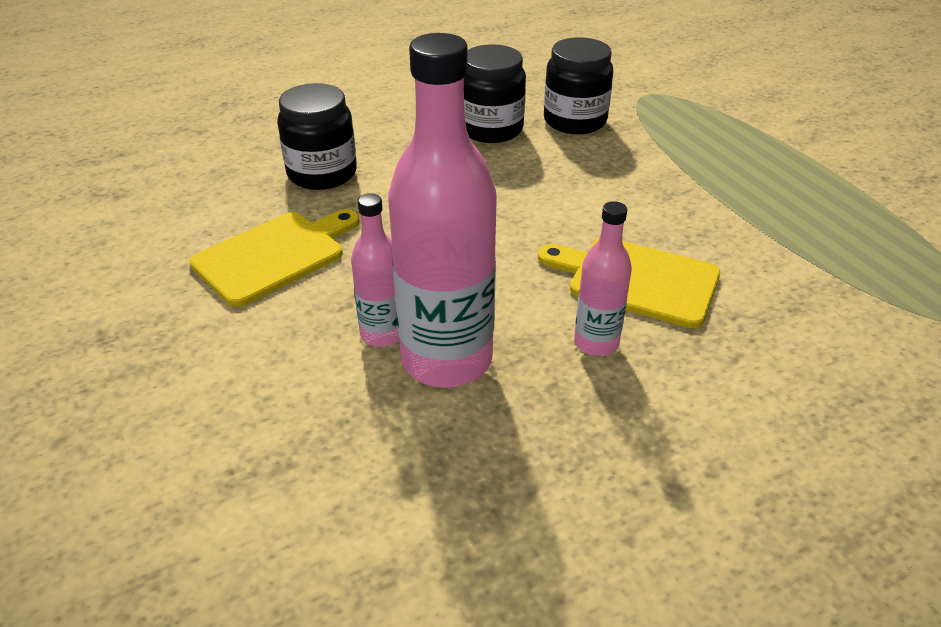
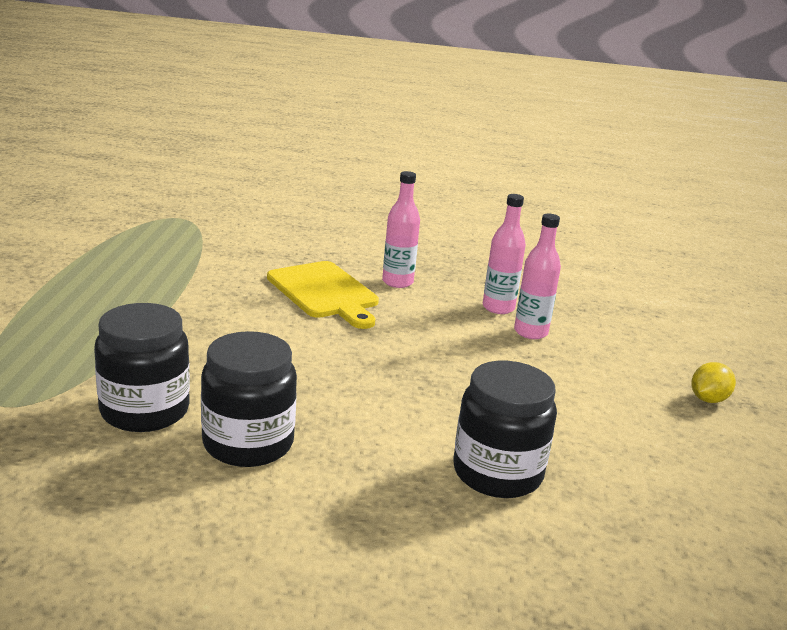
camera: 150 degrees left, 15 degrees down
yellow cutting board [189,209,359,307] -> none
pink bottle [388,33,497,388] -> pink bottle [483,194,526,314], size x0.51
none -> yellow lemon [691,362,736,403]

